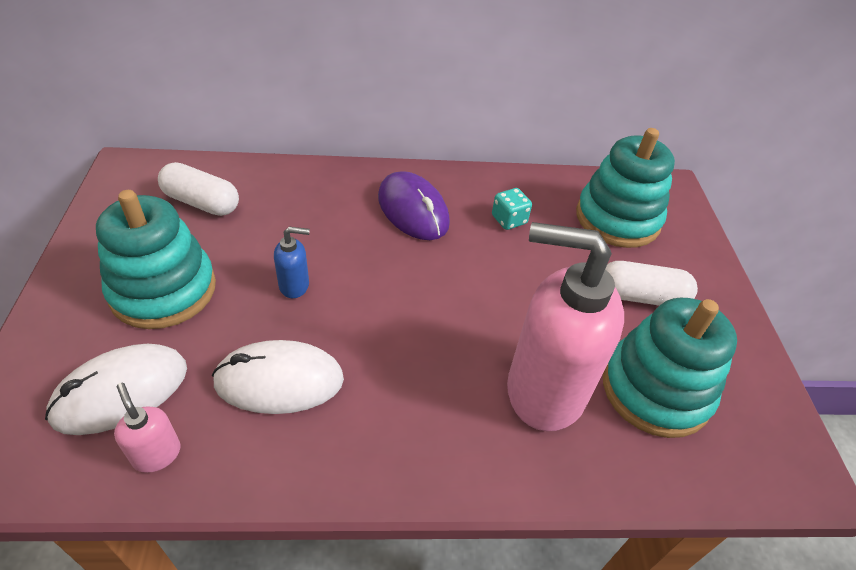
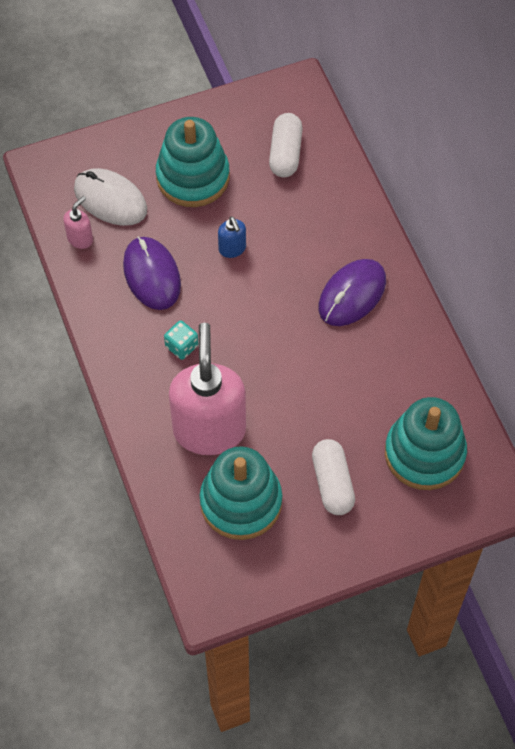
camera: 75 degrees right, 15 degrees up
white mouse [212,340,344,414] -> purple mouse [123,237,181,310]
turquoise dice [492,188,532,230] -> turquoise dice moved to [164,321,199,360]

